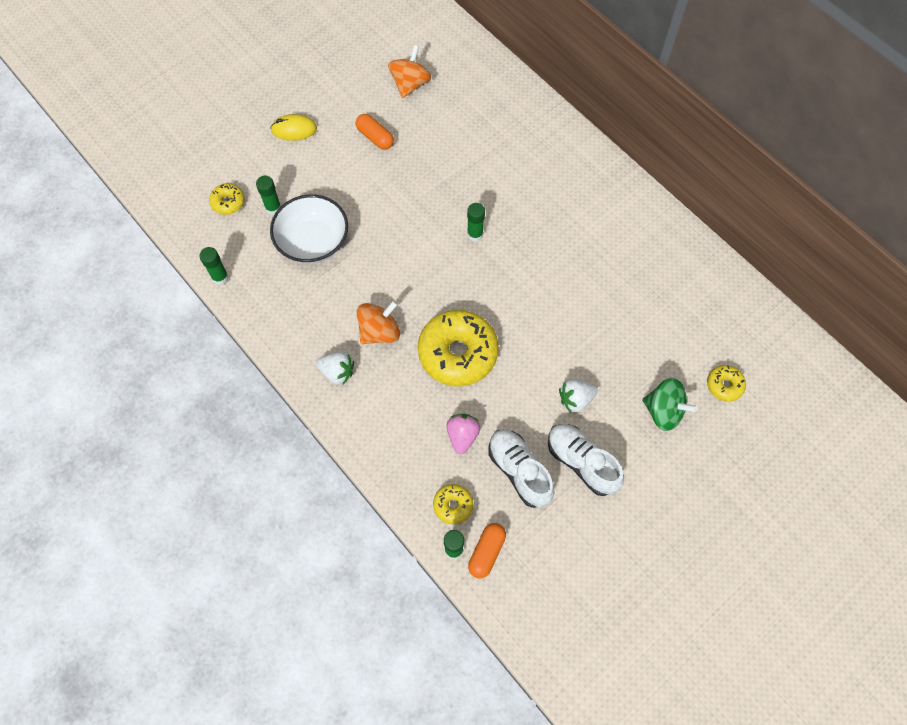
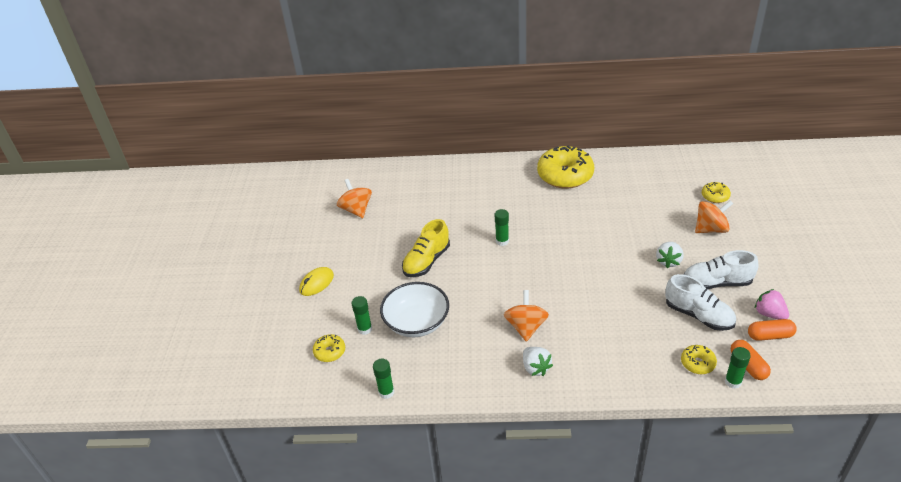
camera: 45 degrees left, 25 degrees down
white strawberry [316,352,354,385] -> white strawberry turned 90 degrees clockwise [523,347,553,376]
orange capsule [356,114,394,150] -> orange capsule moved to [748,319,797,341]
yellow donut [418,310,499,387] -> yellow donut moved to [537,146,594,189]
pink strawberry [446,414,481,454] -> pink strawberry moved to [755,289,789,320]
white shoe [489,429,554,508] -> white shoe turned 150 degrees counterclockwise [665,274,736,331]
green spinning top [642,378,698,431] -> orange spinning top [695,200,733,233]
none -> yellow shoe [402,219,450,277]

